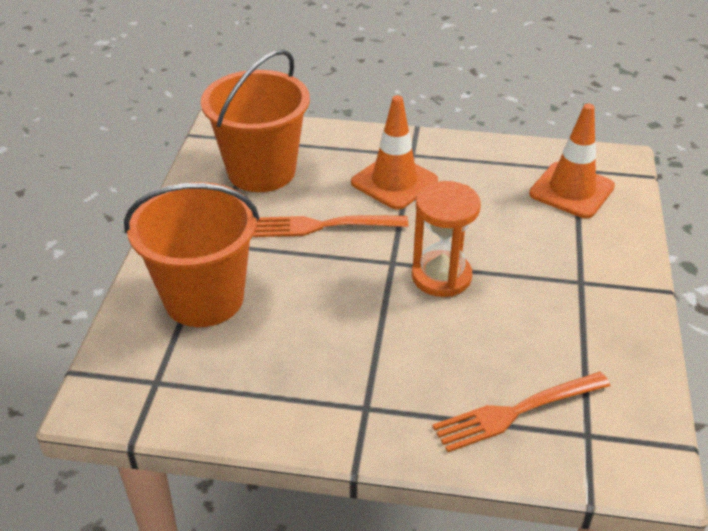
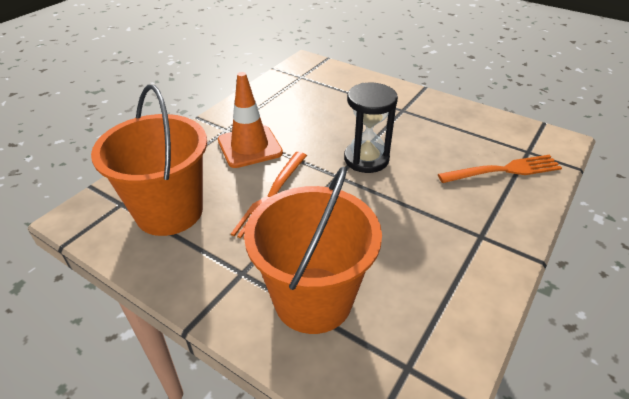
camera: 65 degrees left, 0 degrees up
orange hourglass [412,181,481,297] -> black hourglass [344,83,398,173]
orange fork [432,372,610,452] -> orange fork turned 105 degrees counterclockwise [438,155,562,183]
orange traffic cone [529,103,615,218] -> none

